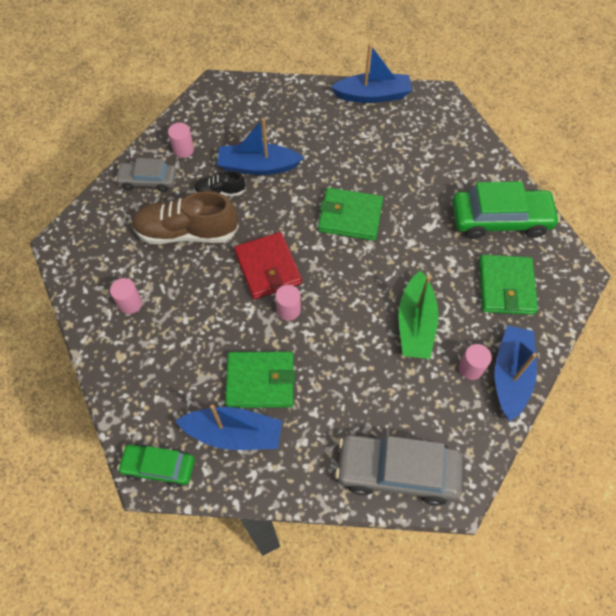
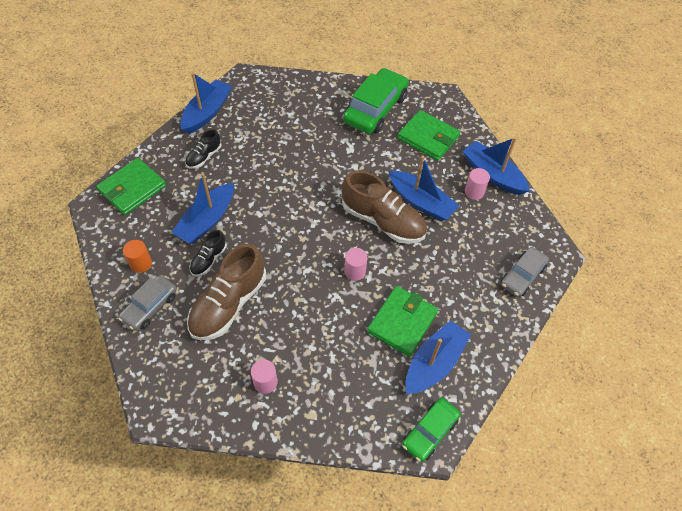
camera: 60 degrees left, 5 degrees down
pink cylinder [168,123,194,158] -> orange cylinder [123,240,152,273]
red wallet [234,232,302,299] -> none
green wallet [318,188,383,241] -> green wallet moved to [96,158,166,215]
grey car [335,433,463,506] -> grey car [501,247,549,297], size x0.60
green boat [399,270,439,359] -> blue boat [388,156,459,221]
none -> black shoe [185,129,222,169]
none -> brown shoe [342,170,427,244]

